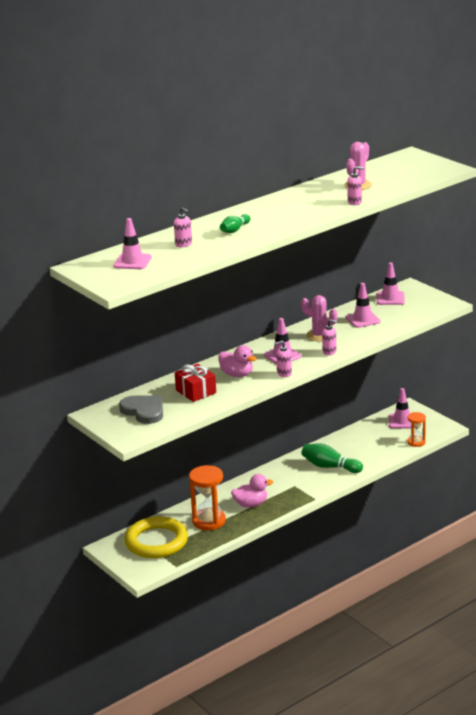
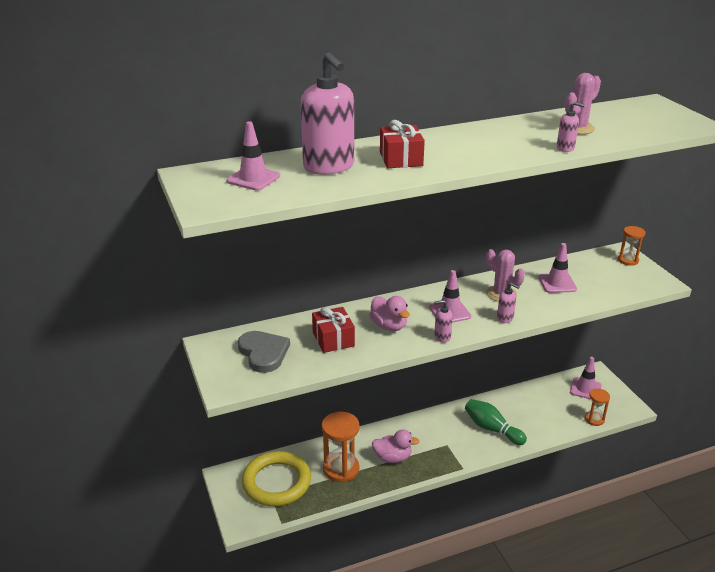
camera: 15 degrees right, 5 degrees up
pink soap dispenser [174,207,192,247] -> pink soap dispenser [301,52,354,175], size x2.26
green bowling pin [220,214,251,233] -> red gift [380,120,425,168]
pink traffic cone [377,262,405,305] -> none
none -> orange hourglass [618,226,645,266]

